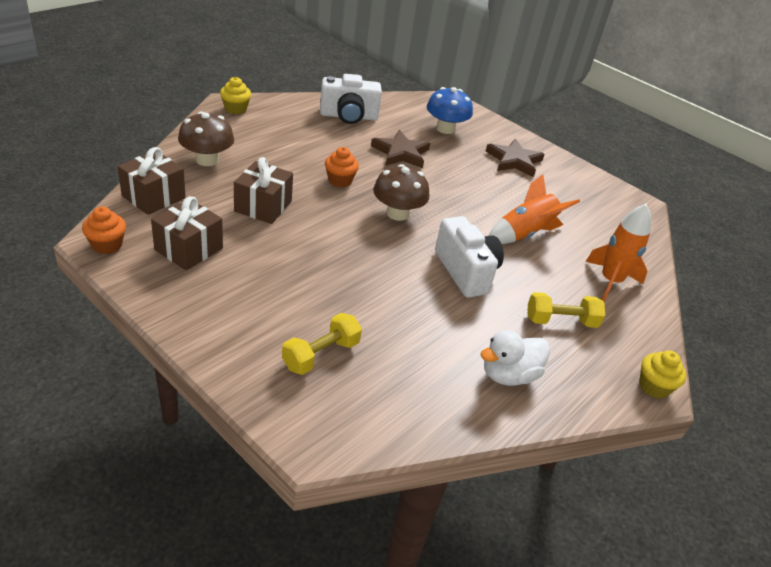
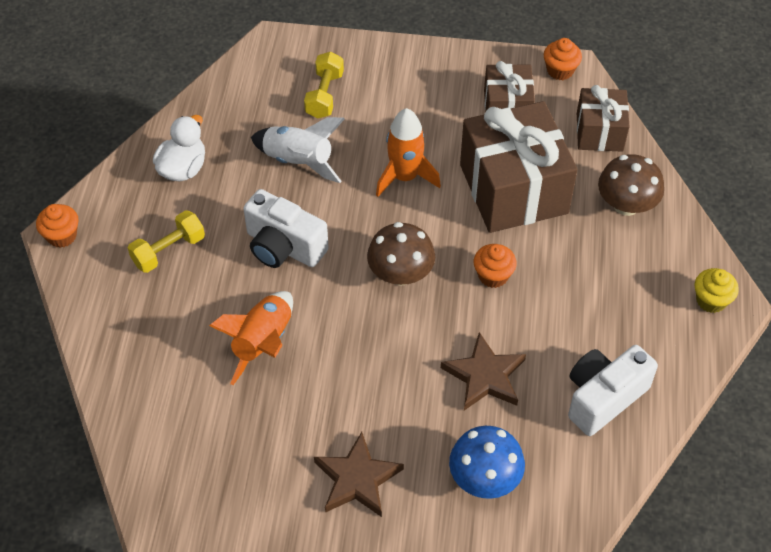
camera: 150 degrees right, 15 degrees up
brown gift [234,157,293,224] -> brown gift [460,101,578,233], size x1.81
orange rocket [586,203,651,301] -> orange rocket moved to [376,108,441,197]
yellow cupcake [639,350,686,399] -> orange cupcake [36,204,79,248]
none -> white rocket [251,117,345,183]

